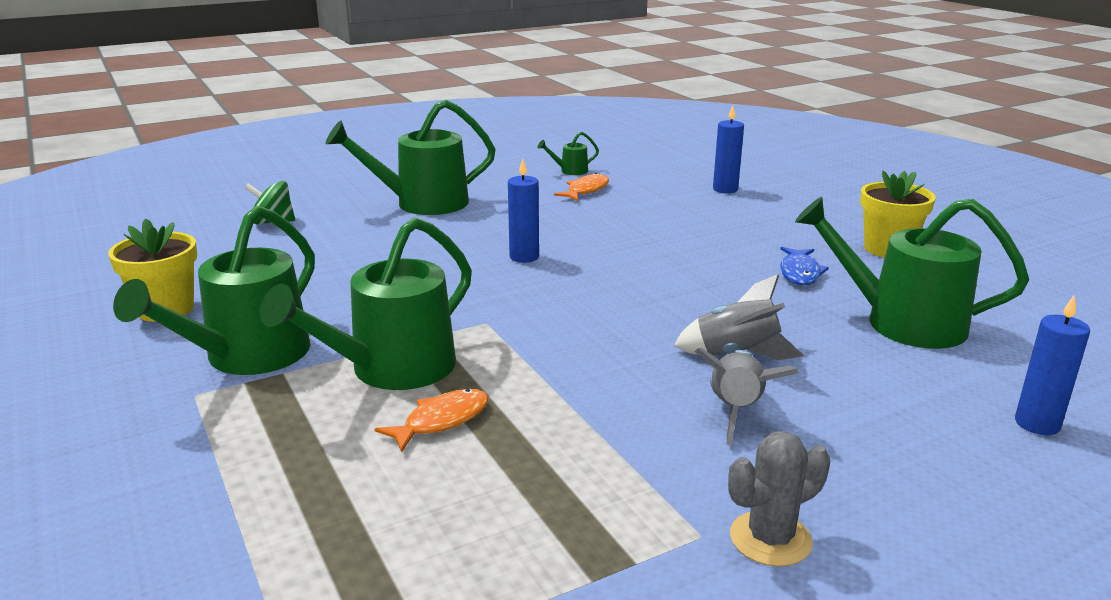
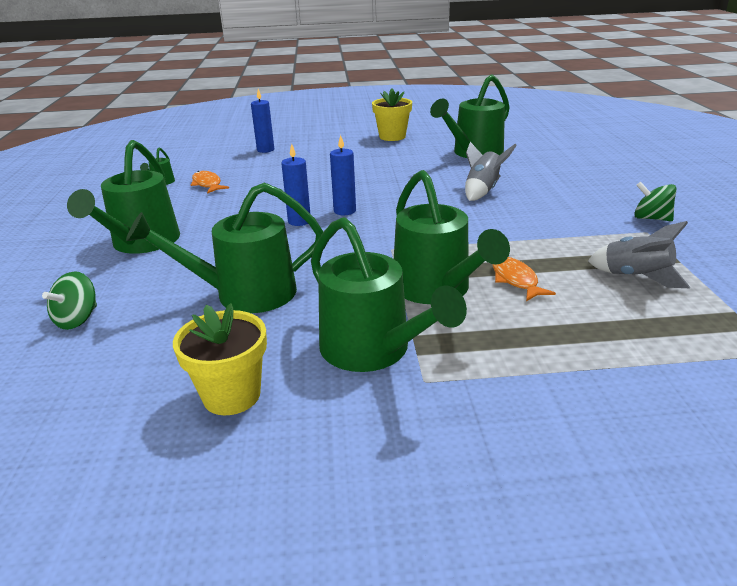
camera: 65 degrees left, 5 degrees up
grey rocket [695,348,798,446] -> grey rocket moved to [588,221,690,288]
grey cactus [728,431,830,567] -> green spinning top [634,182,677,221]
blue fish [780,247,829,285] -> none
blue candle [1015,295,1090,435] -> blue candle moved to [330,135,356,215]
none -> green watering can [126,182,323,313]

